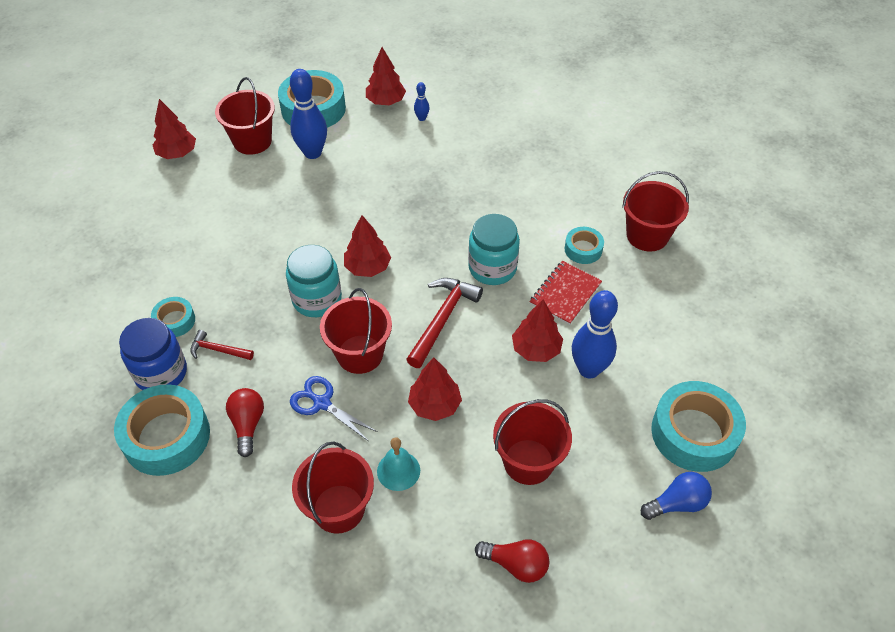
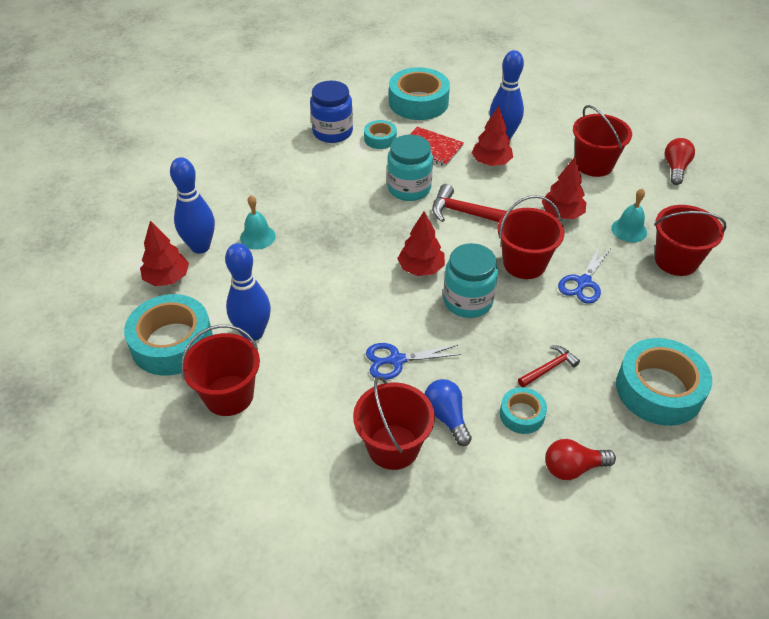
camera: 95 degrees left, 5 degrees down
blue jar [119,318,187,390] -> blue jar moved to [310,81,353,143]
red tree [152,99,196,159] -> none
red hammer [190,330,254,360] -> red hammer turned 135 degrees counterclockwise [518,346,580,387]
red light bulb [226,388,264,457] -> red light bulb moved to [545,439,616,480]
blue bowling pin [414,82,429,121] -> blue bowling pin [170,157,215,254], size x2.21
red bucket [622,171,689,251] -> red bucket moved to [353,376,435,470]
blue light bulb [641,472,712,520] -> blue light bulb moved to [425,379,472,446]
turquoise tape [651,381,746,472] -> turquoise tape moved to [389,67,450,120]
none -> turquoise bell [240,195,276,250]
none -> blue scissors [366,343,461,380]

